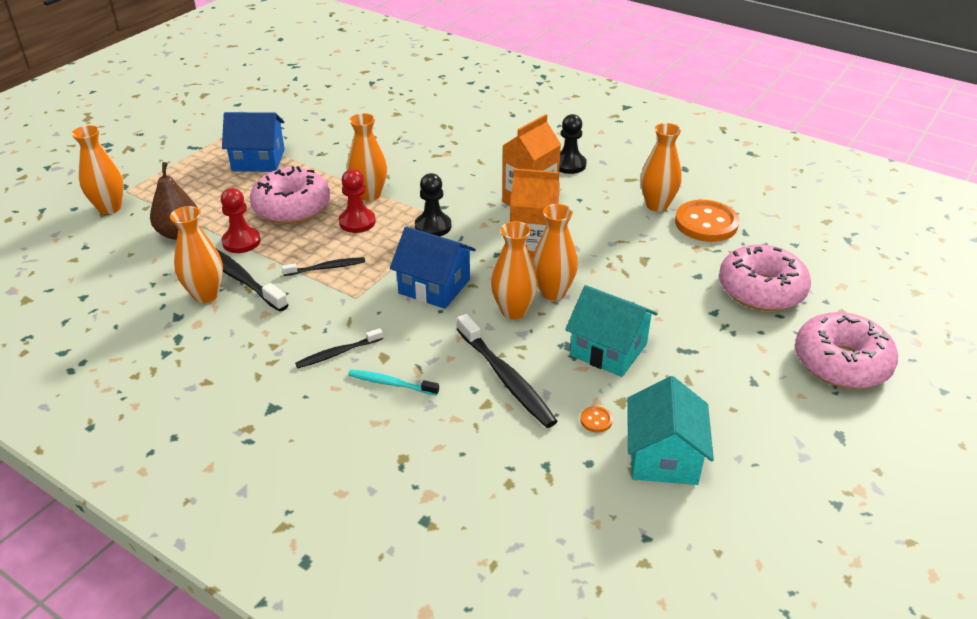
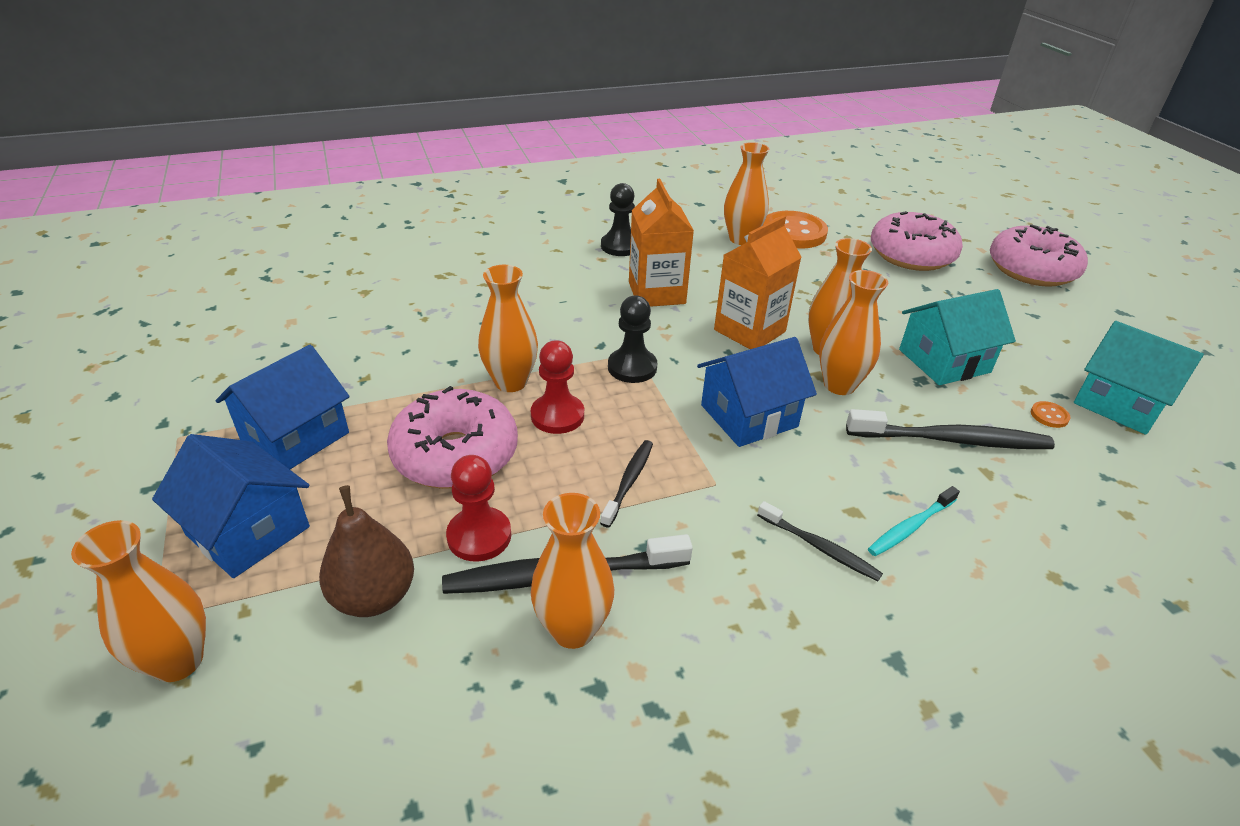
camera: 55 degrees left, 0 degrees up
black toothbrush [295,328,383,368] -> black toothbrush turned 60 degrees counterclockwise [757,501,883,581]
none -> blue house [152,434,310,578]

